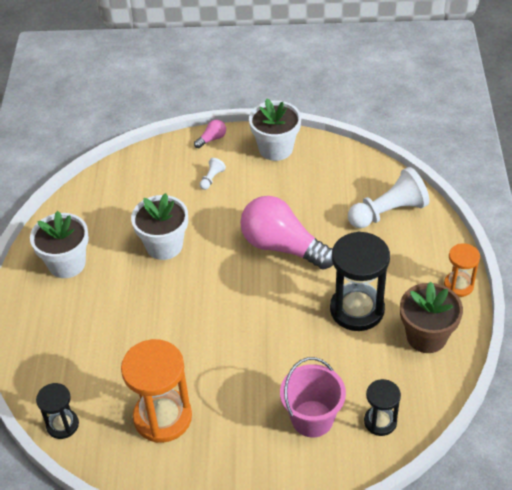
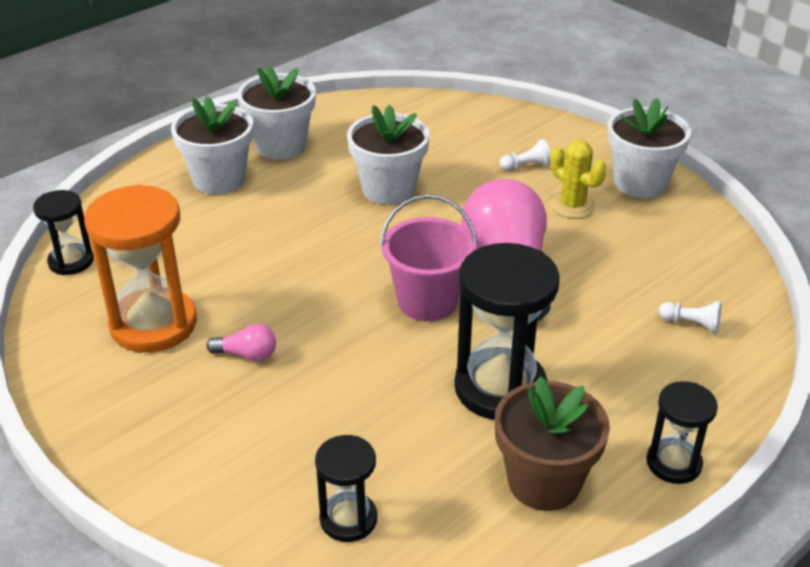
camera: 45 degrees right, 10 degrees down
pink light bulb [194,120,226,148] -> pink light bulb moved to [207,324,276,361]
pink bucket [280,357,346,437] -> pink bucket moved to [380,194,477,321]
white pawn [348,167,430,228] -> white pawn [659,301,721,334], size x0.44
orange hourglass [444,243,480,297] -> black hourglass [646,381,718,484]
none -> white flower pot [171,96,253,195]
none -> yellow cactus [550,140,606,218]

